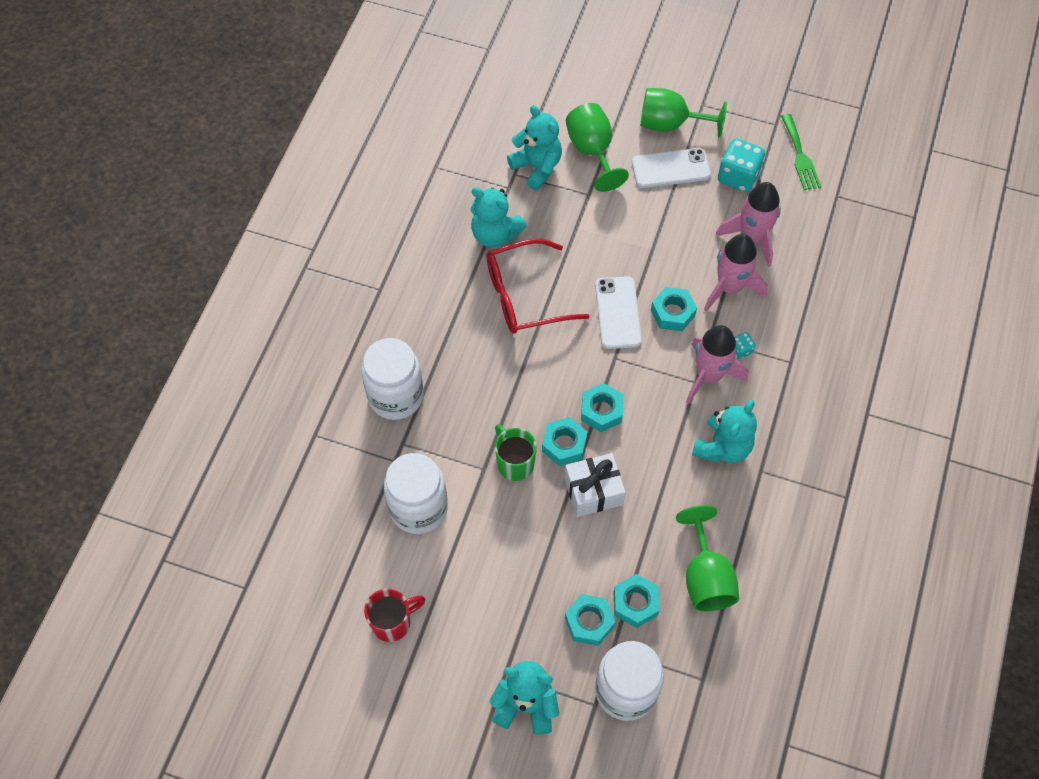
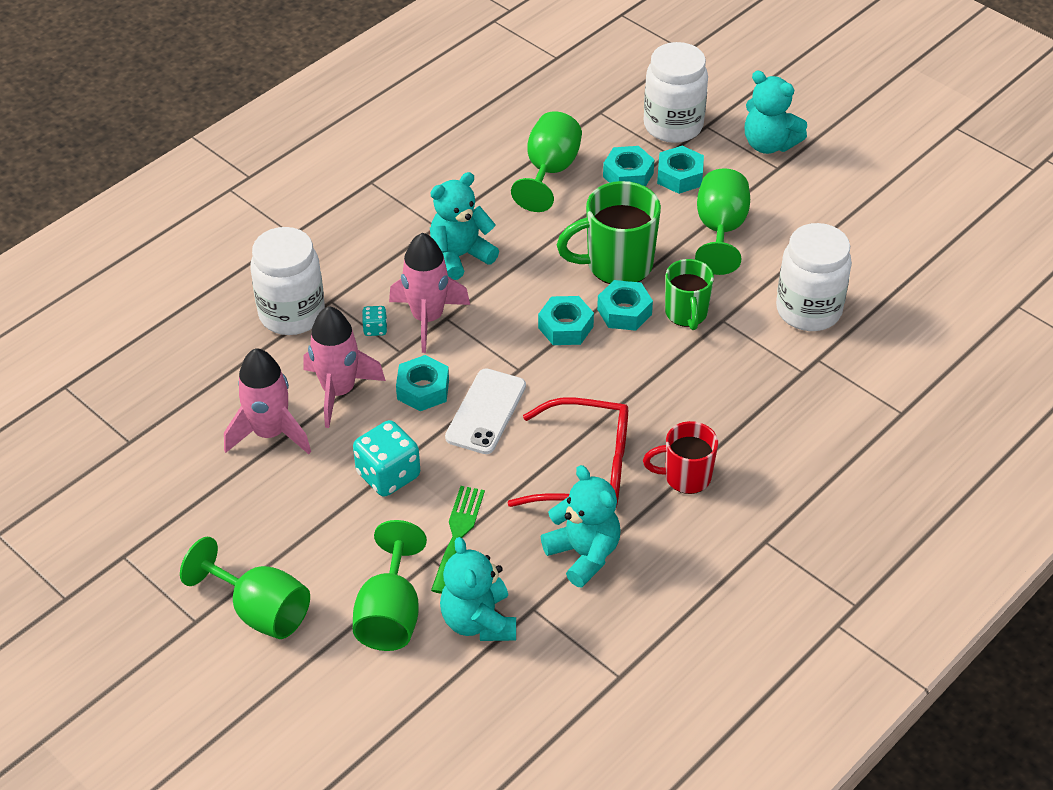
camera: 155 degrees left, 15 degrees down
white jar [361,338,424,420] -> white jar moved to [251,227,325,335]
red mug [364,588,425,642] -> red mug moved to [643,421,718,494]
white gift [564,453,626,517] -> green mug [557,181,661,284]
white phone [632,148,711,188] -> none
turquoise dice [718,139,765,192] -> turquoise dice moved to [353,420,420,497]
green fork [781,114,821,190] -> green fork moved to [431,486,485,594]
none -> green goblet [695,168,750,275]

